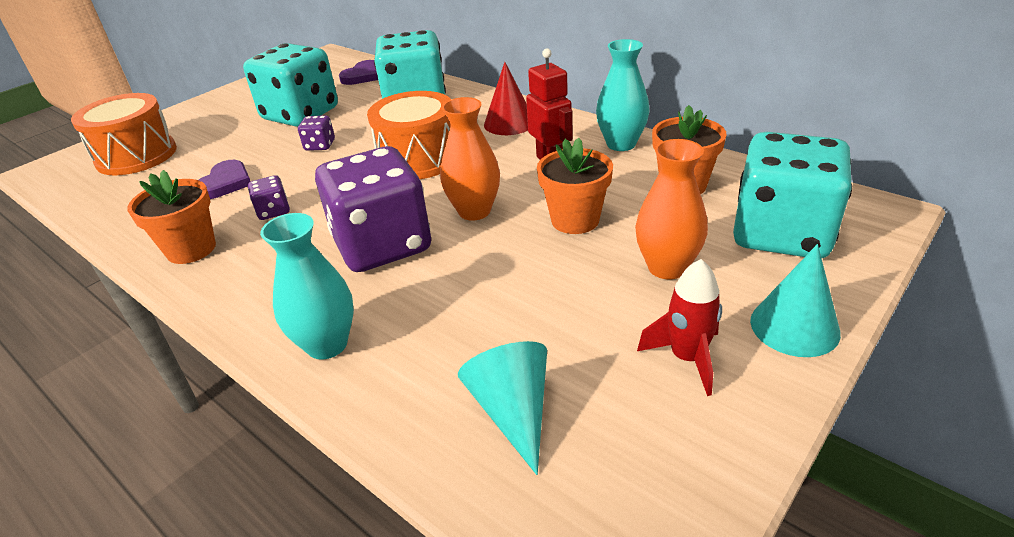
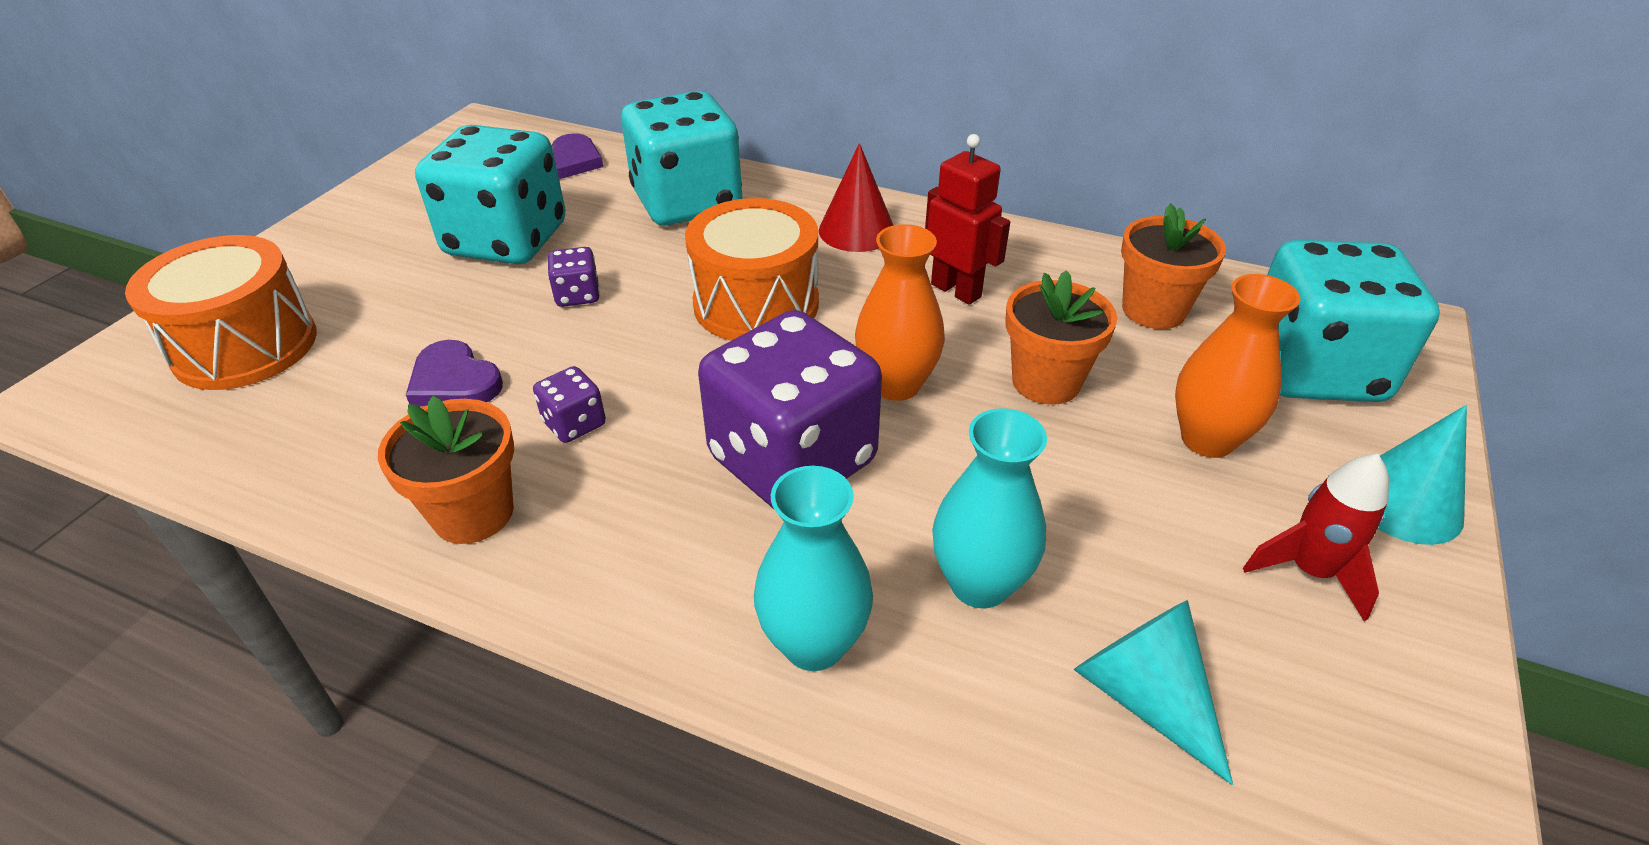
camera: 20 degrees left, 5 degrees up
purple heart [199,160,251,199] -> purple heart turned 135 degrees clockwise [406,340,503,407]
turquoise vase [596,39,650,151] -> turquoise vase moved to [932,408,1047,608]

